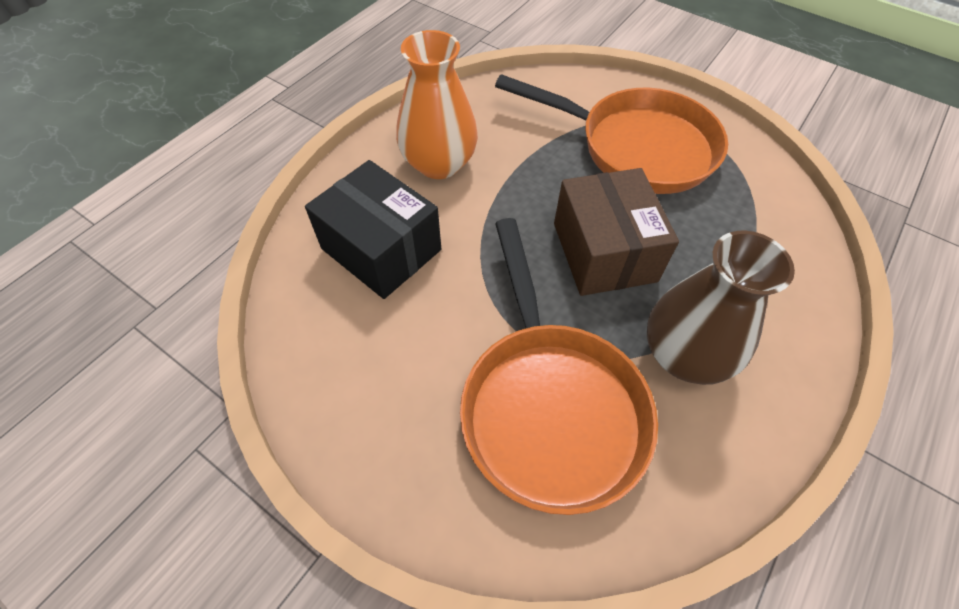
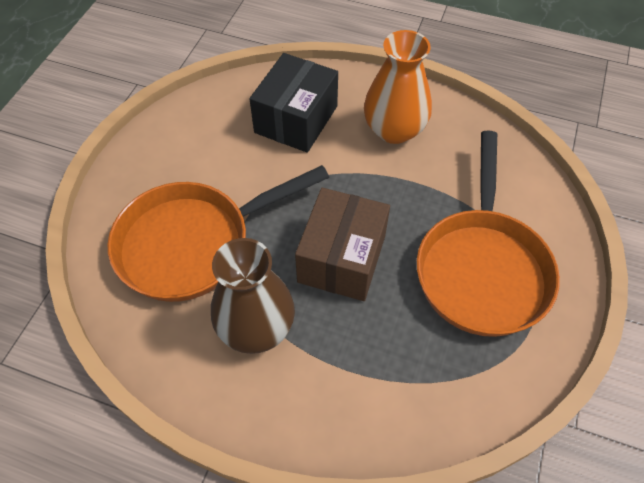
camera: 75 degrees right, 0 degrees up
brown box [554,168,679,296] -> brown box turned 45 degrees counterclockwise [295,188,390,301]

